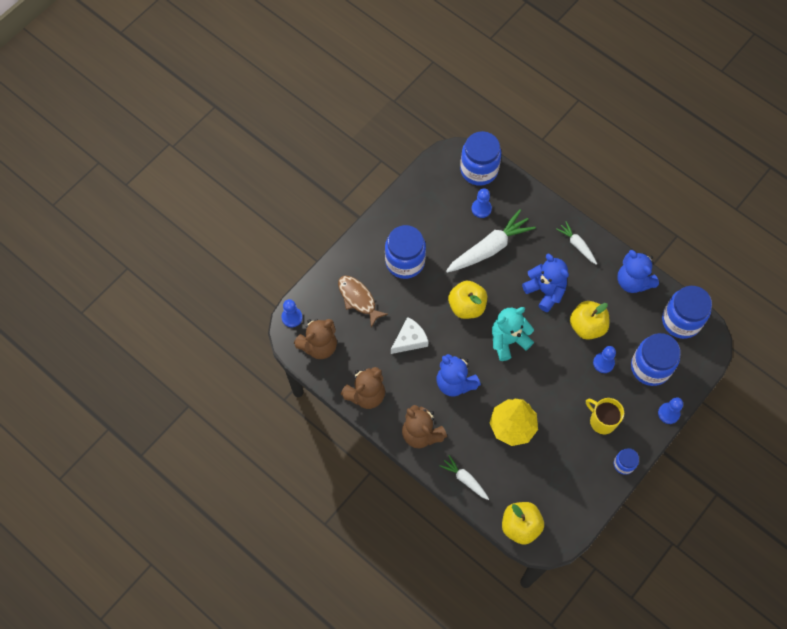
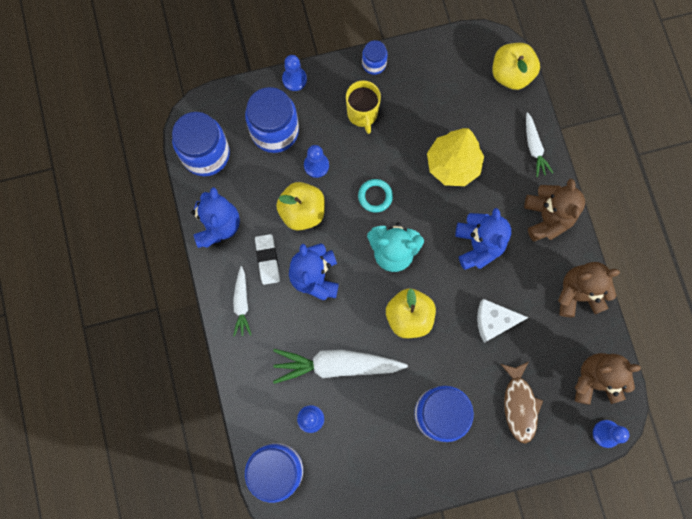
camera: 145 degrees left, 10 degrees up
none -> white eraser [255,234,280,285]
none -> turquoise ring [358,179,393,213]

